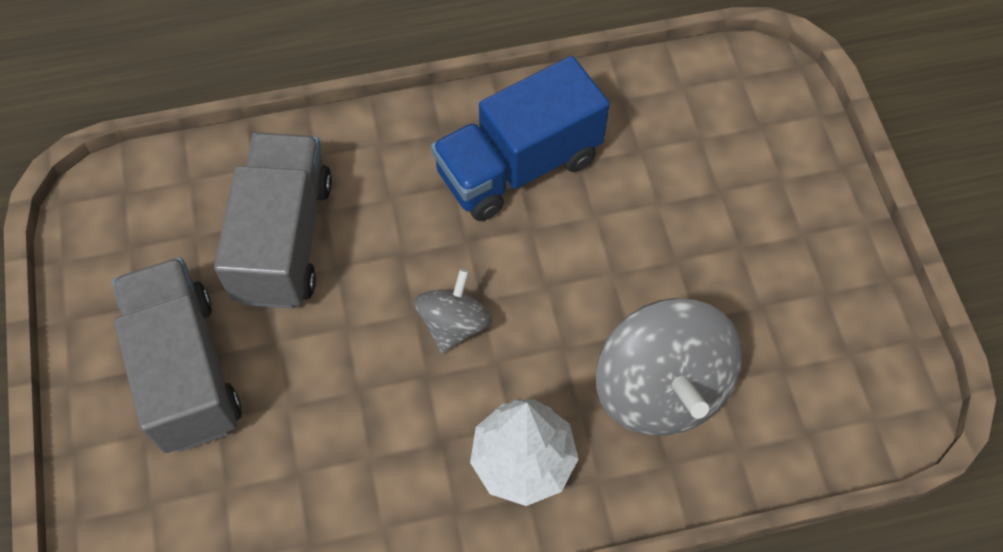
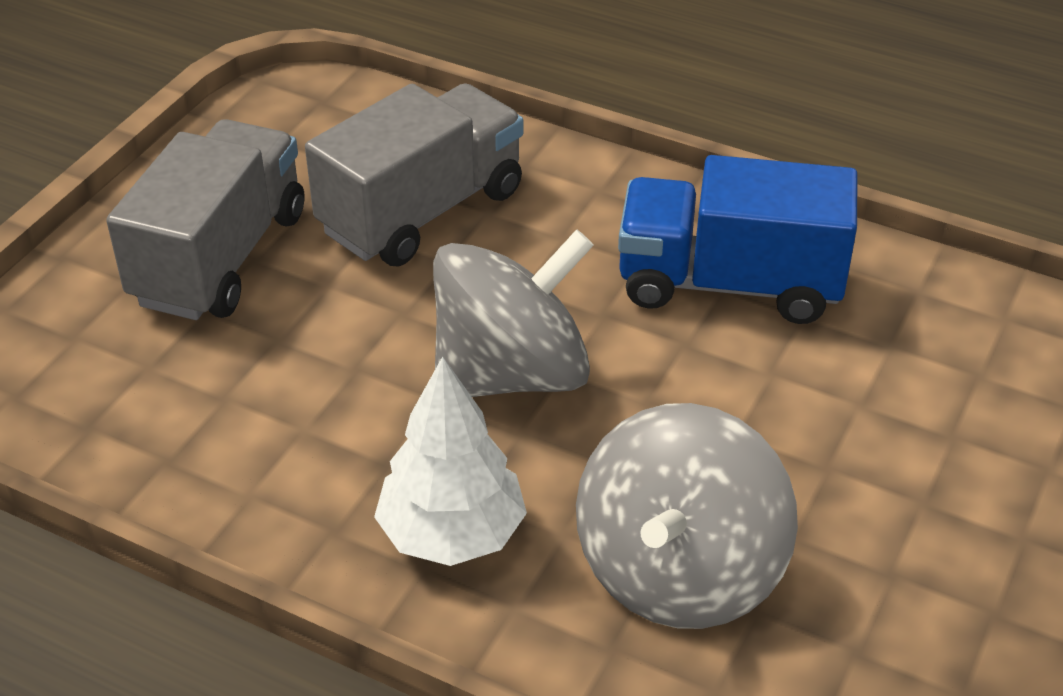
camera: 40 degrees right, 20 degrees down
grey spinning top [414,269,492,353] -> grey spinning top [433,229,594,397], size x1.82

